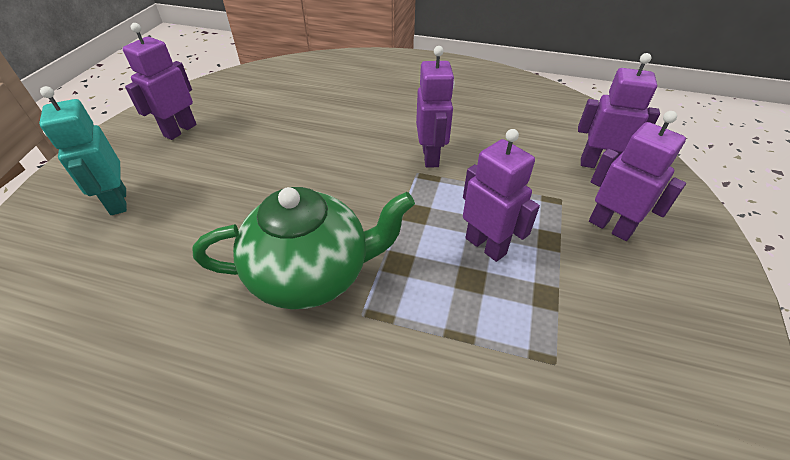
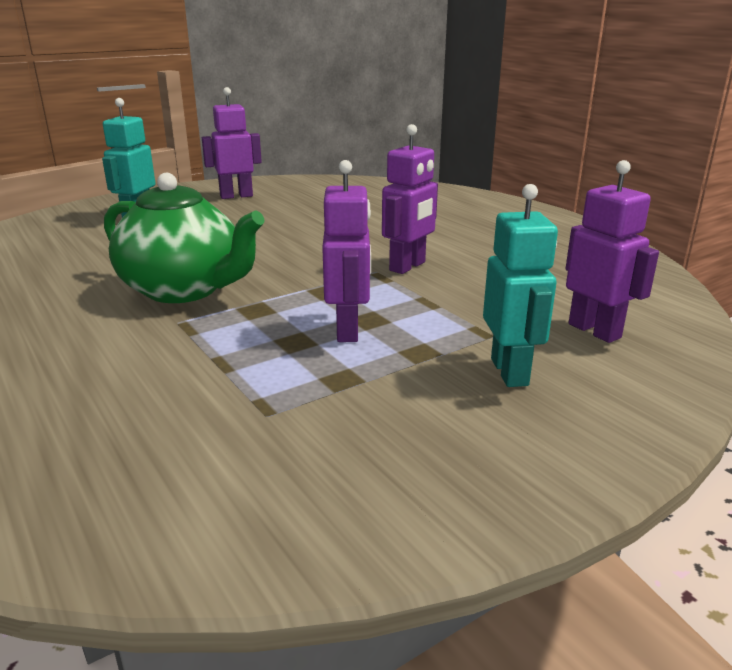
camera: 40 degrees right, 20 degrees down
purple robot [589,111,686,241] -> turquoise robot [483,184,558,387]

